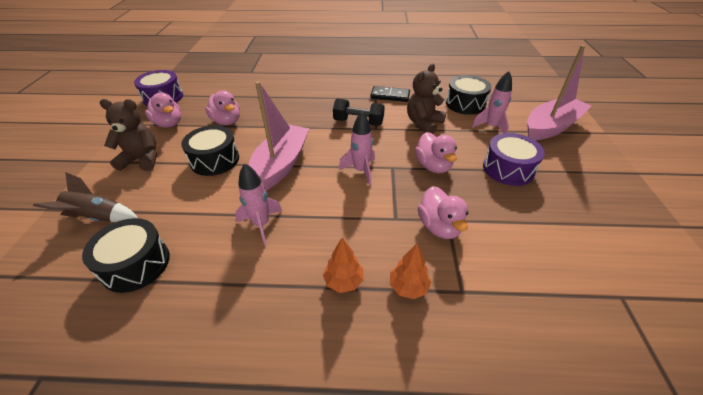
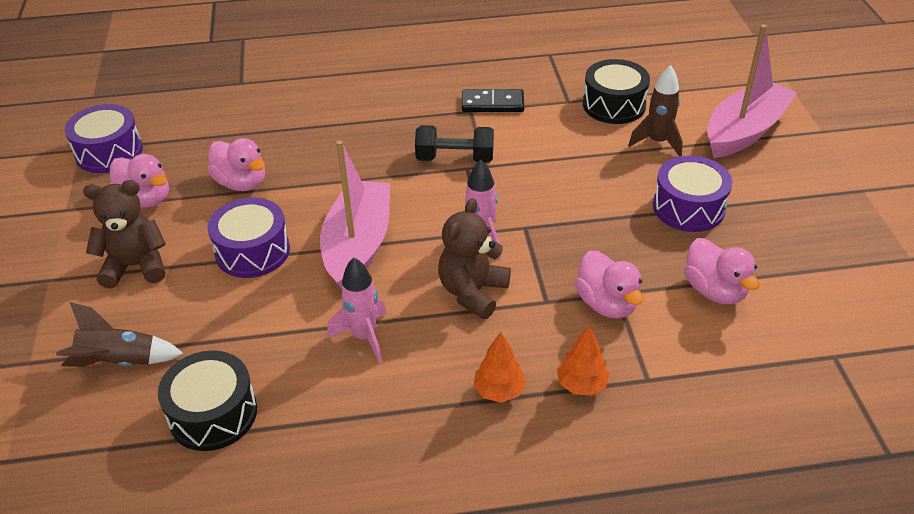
camera: 10 degrees left, 0 degrees up
black drum [181,125,239,176] -> purple drum [208,197,290,278]
brown teddy bear [407,64,446,134] -> brown teddy bear moved to [438,198,511,319]
pink duck [415,132,457,173] -> pink duck moved to [684,238,760,304]
pink rocket [471,71,512,133] -> brown rocket [628,65,683,156]

